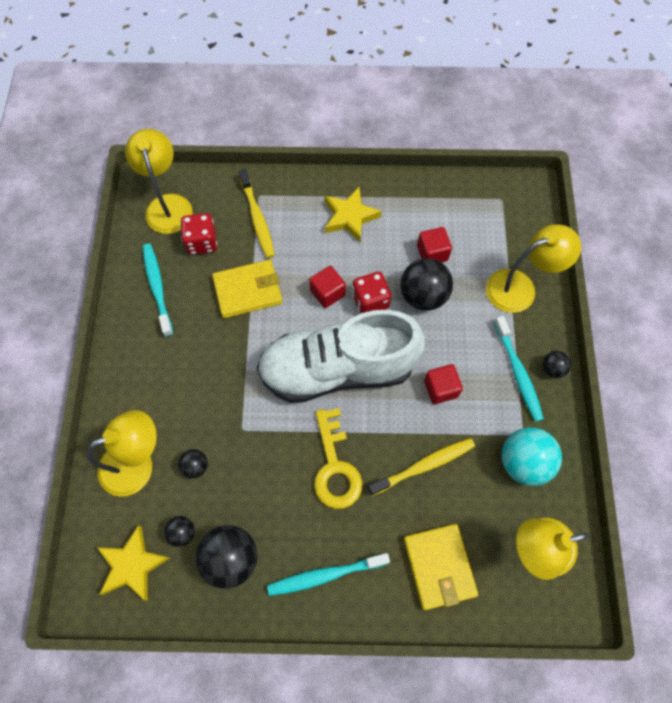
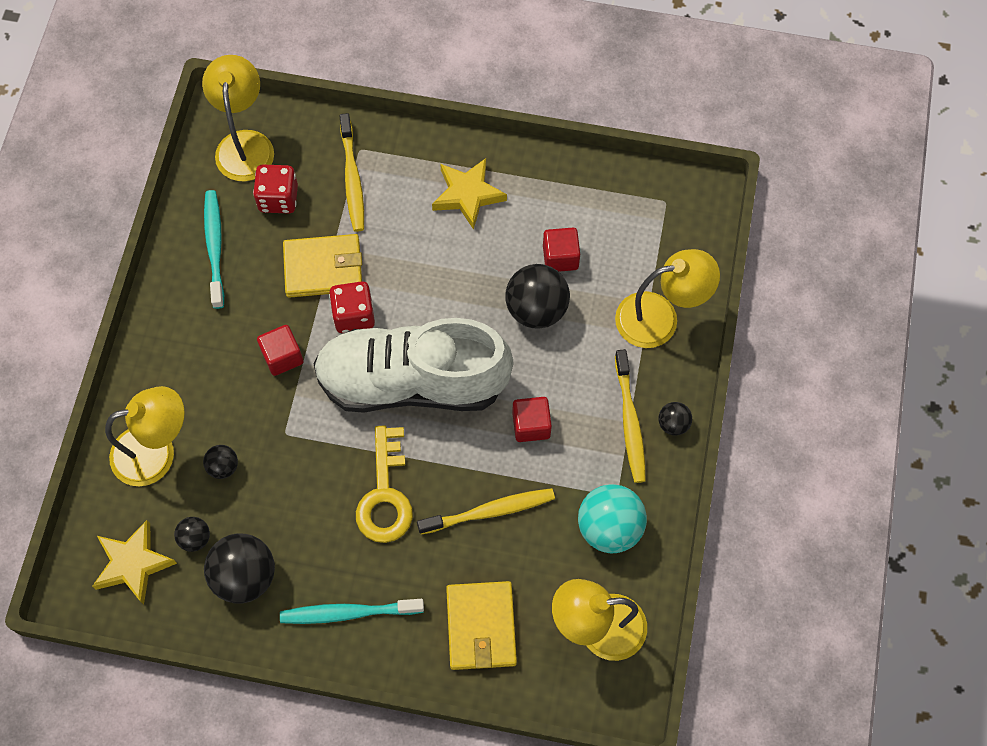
camera: 10 degrees right, 0 degrees up
red cube [309,266,346,308] -> red cube moved to [257,325,304,376]
red dice [352,272,391,314] -> red dice moved to [329,281,375,333]
turquoise toothbrush [494,316,544,422] -> yellow toothbrush [615,349,646,483]

